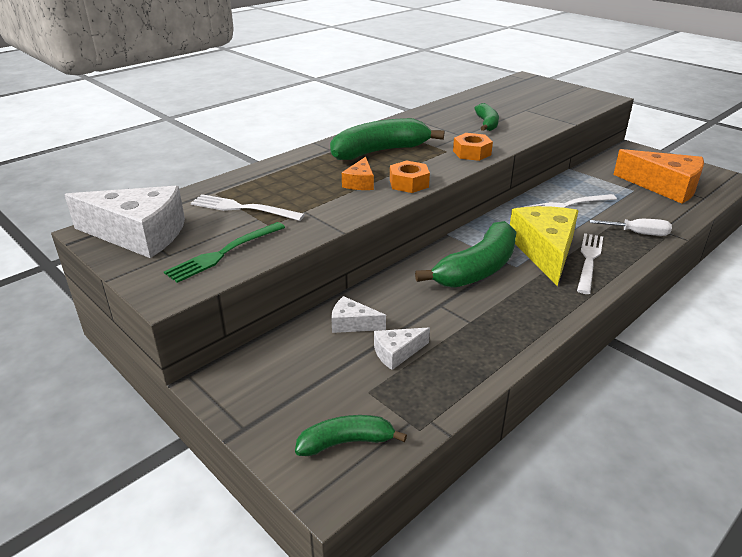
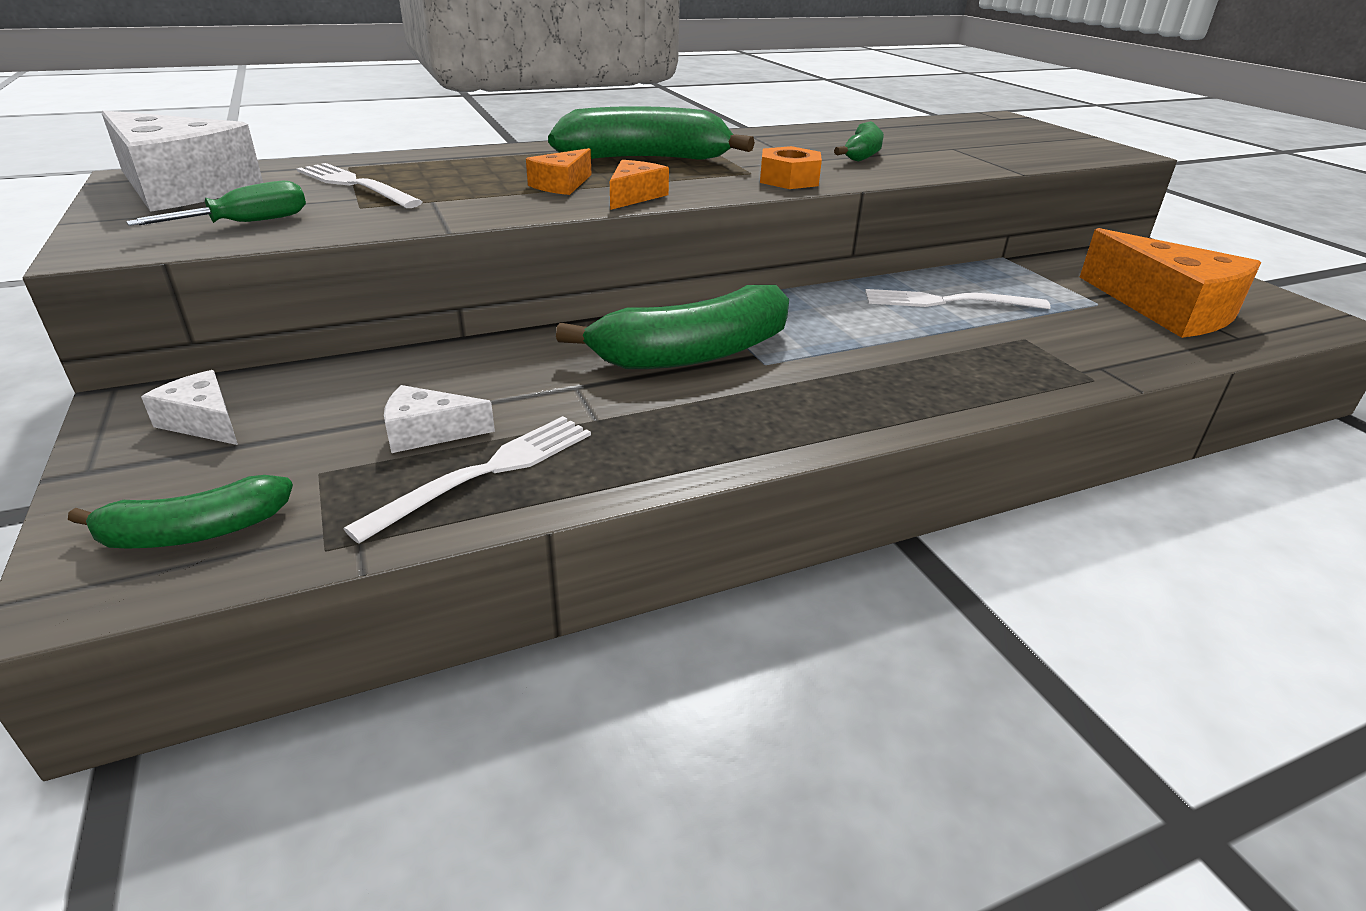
camera: 20 degrees right, 0 degrees up
green fork [164,222,285,283] -> green screwdriver [126,181,306,226]
green banana [295,415,407,456] -> green banana turned 150 degrees clockwise [68,475,293,549]
white cheese [331,296,386,333] -> white cheese moved to [141,370,238,445]
orange nut [390,160,430,193] -> orange cheese [610,160,669,210]
yellow cheese [510,206,579,286] -> none
white fork [577,233,603,294] -> white fork moved to [343,416,591,544]
white screwdriver [590,219,672,236] -> none

